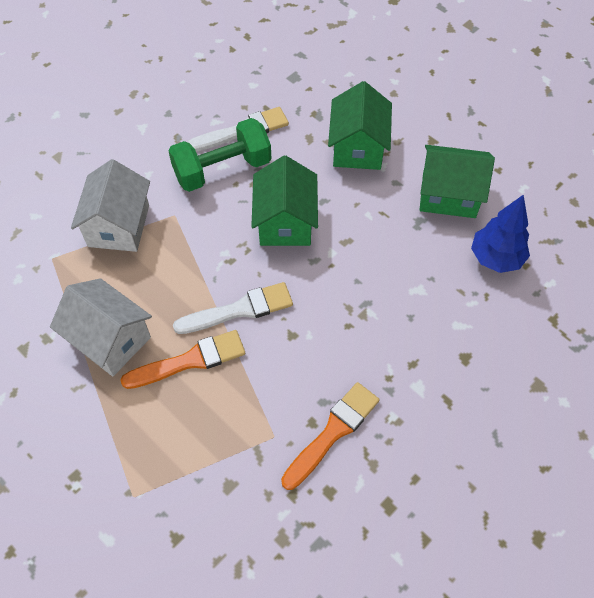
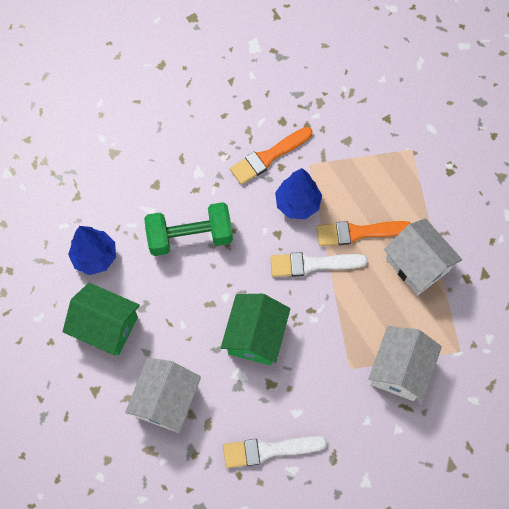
camera: 165 degrees left, 10 degrees up
green dumbbell [168,118,271,192] -> green dumbbell moved to [144,202,233,256]
green house [328,81,392,170] -> white house [125,358,201,433]
none -> blue tree [275,168,322,219]

